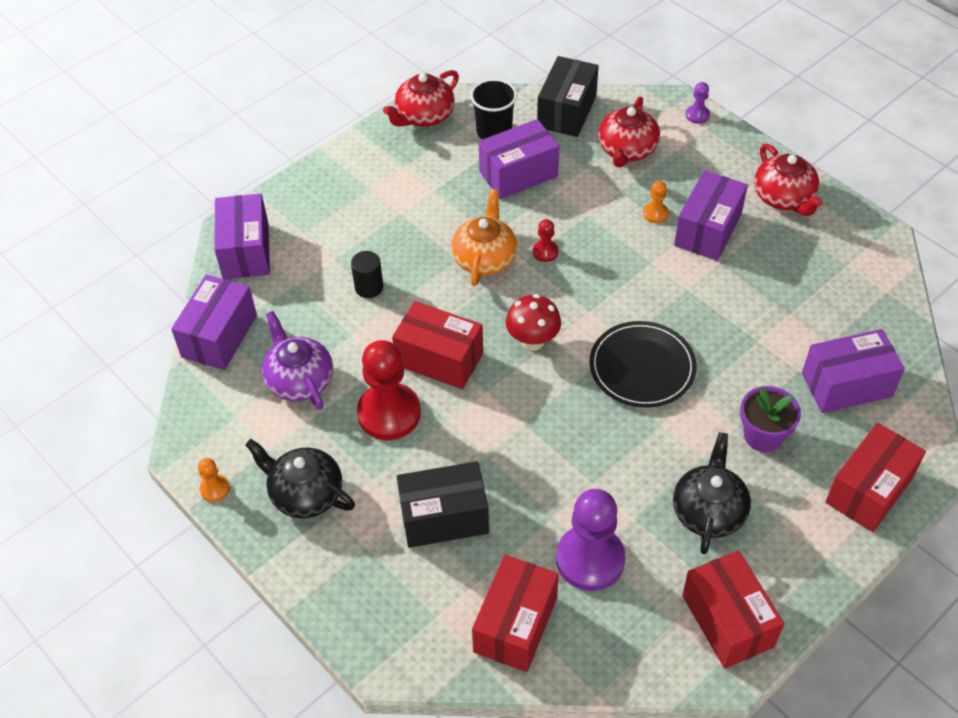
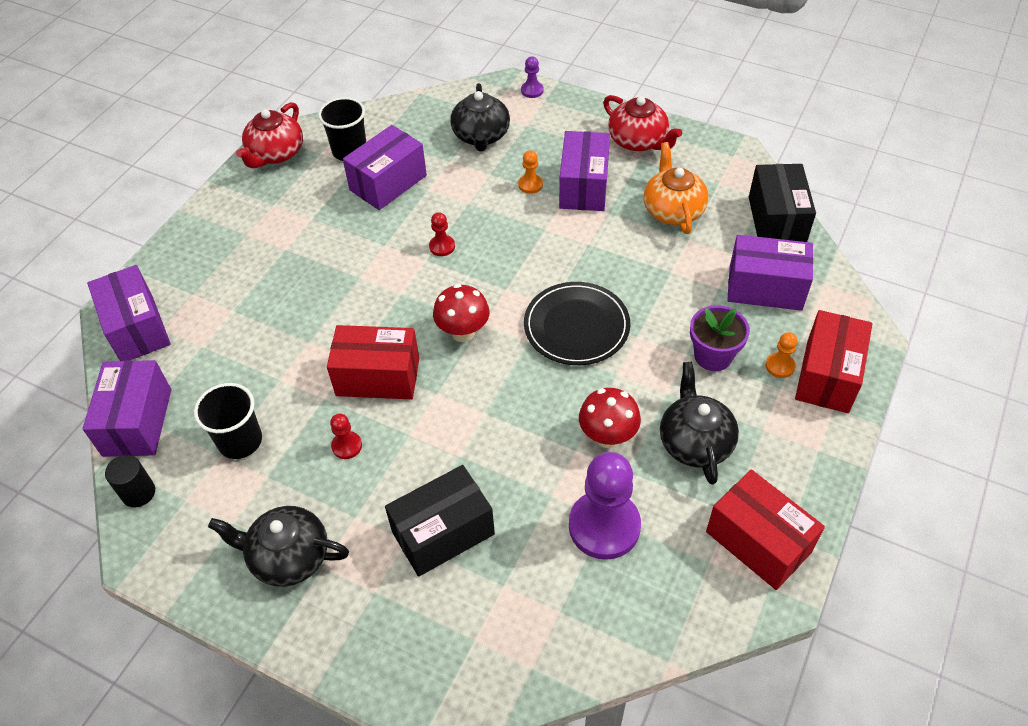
camera: 20 degrees left, 0 degrees up
orange pawn [198,458,230,502] -> orange pawn moved to [766,332,798,378]
purple teapot [262,311,333,410] -> black cup [194,383,262,459]
black cylinder [351,251,383,298] -> black cylinder moved to [105,455,155,507]
red pawn [357,340,421,440] -> red pawn [330,414,362,459], size x0.45
orange teapot [451,189,517,286] -> orange teapot moved to [643,142,709,234]
red box [472,555,559,672] -> none
black box [537,56,599,137] -> black box moved to [749,164,816,242]
red teapot [598,97,660,167] -> black teapot [450,83,510,152]
purple box [802,329,905,413] -> purple box turned 45 degrees clockwise [727,235,813,311]
none -> red mushroom [579,388,641,448]

